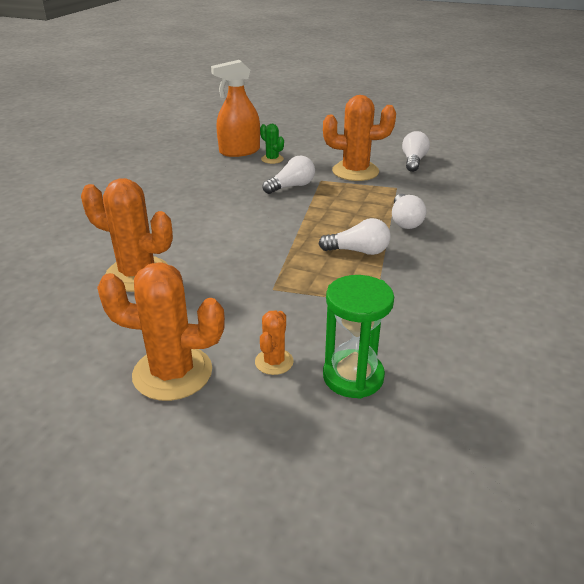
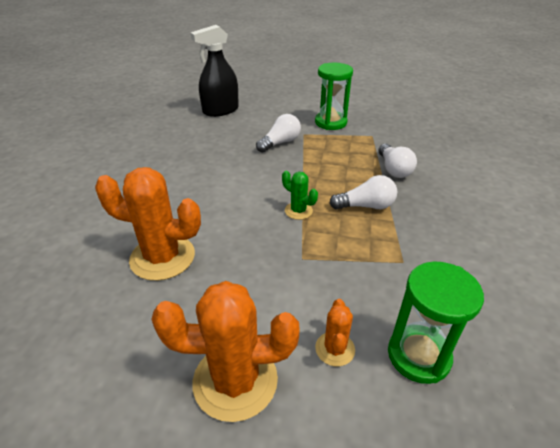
camera: 10 degrees left, 5 degrees up
orange spray bottle [211,60,260,157] -> black spray bottle [190,25,239,117]
green cactus [260,124,284,164] -> green cactus moved to [282,171,318,220]
orange cactus [323,95,396,181] -> green hourglass [315,63,353,130]
white light bulb [402,131,430,172] -> none

